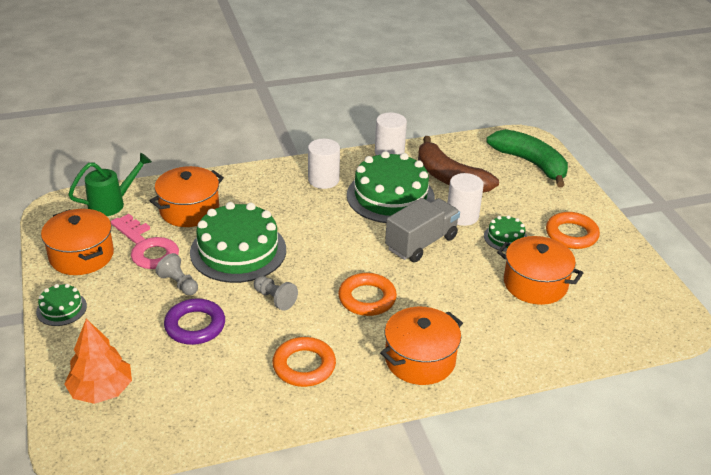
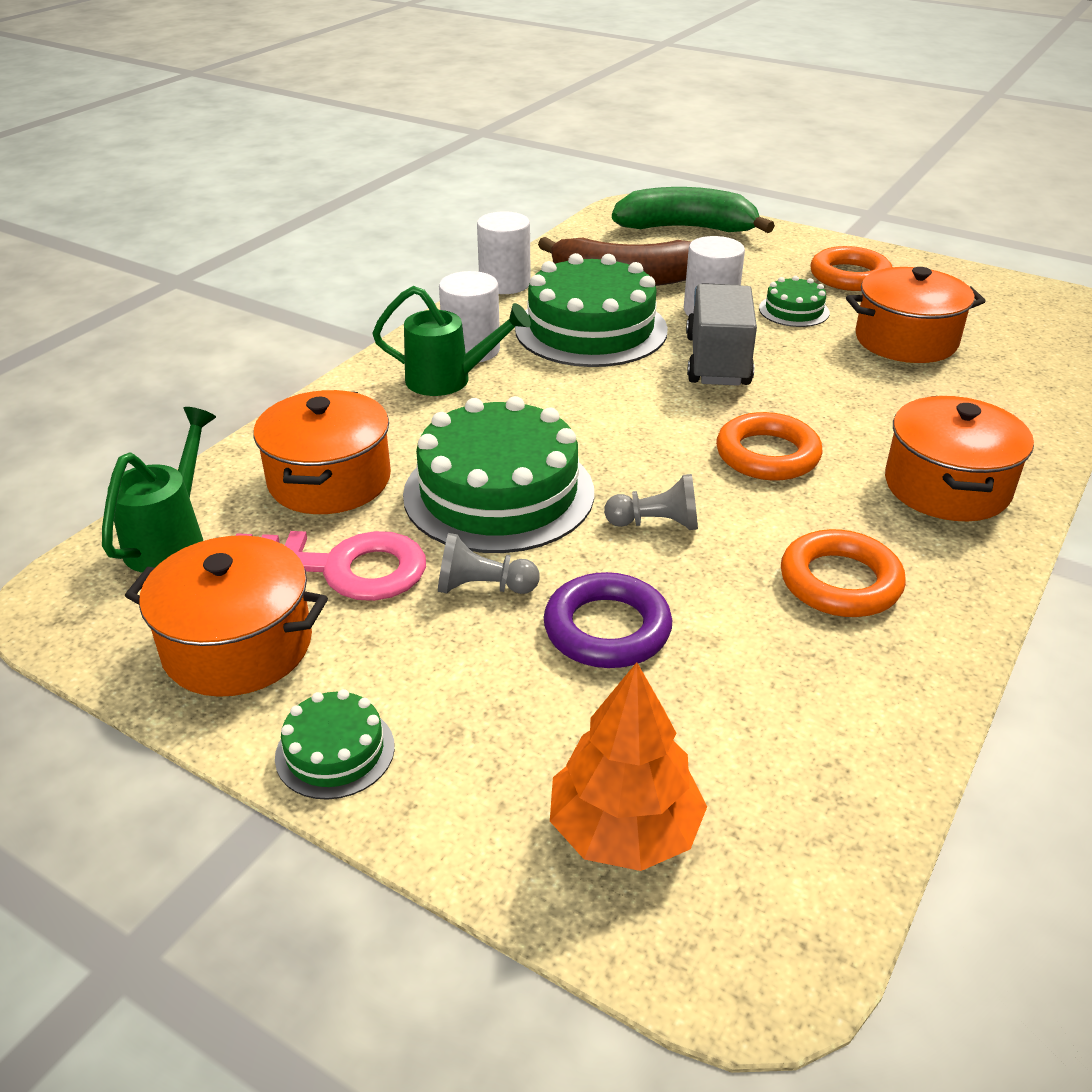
camera: 40 degrees left, 0 degrees up
none -> green watering can [372,286,531,396]

